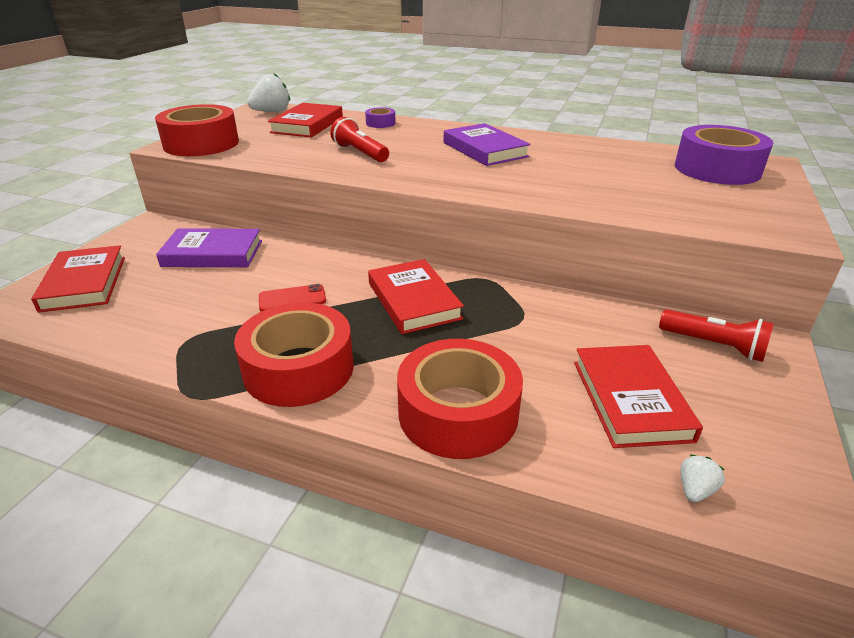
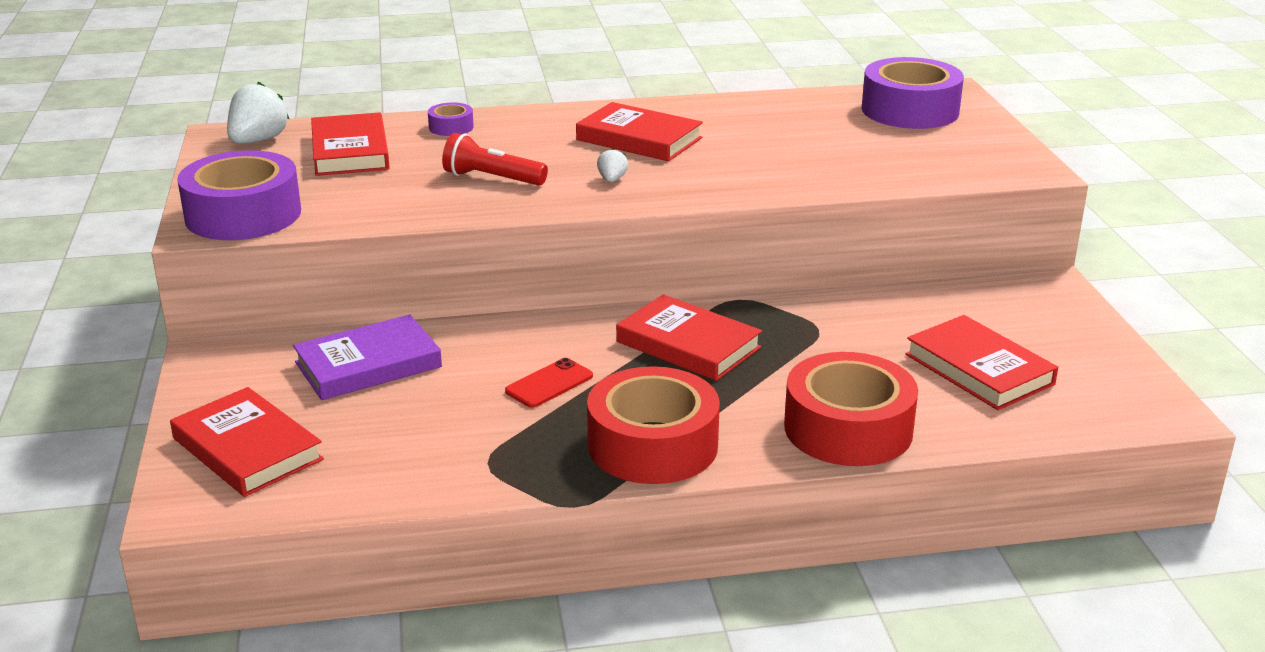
camera: 30 degrees left, 5 degrees down
red tape [155,104,239,156] -> purple tape [177,150,301,240]
purple book [444,123,531,166] -> red book [576,102,703,161]
red flashlight [659,309,774,362] -> none
white strawberry [681,455,725,502] -> white strawberry moved to [597,148,628,182]

